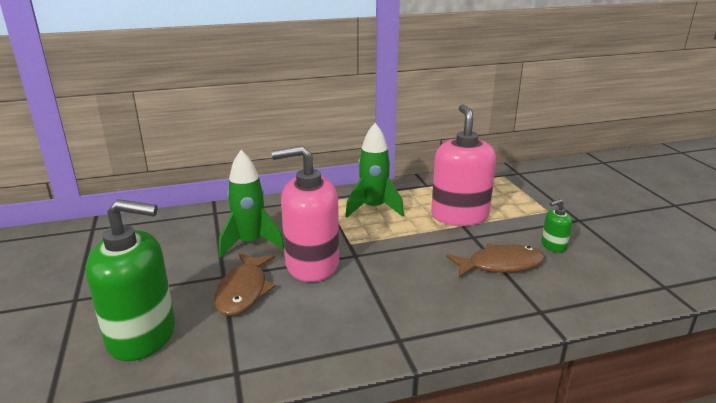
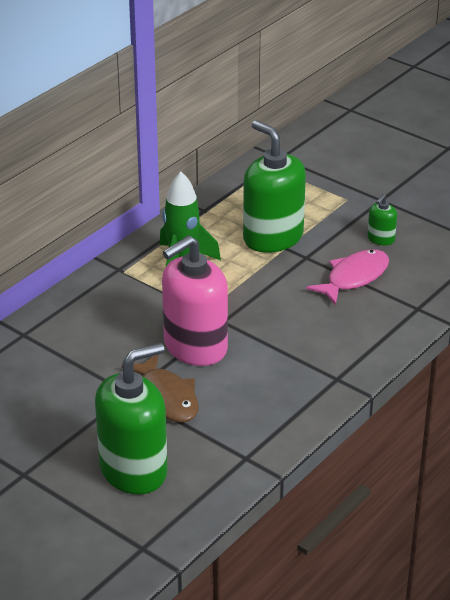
camera: 35 degrees left, 10 degrees up
green rocket [219,150,284,258] -> none
pink soap dispenser [431,104,496,226] -> green soap dispenser [243,120,306,253]
brown fish [446,243,545,278] -> pink fish [306,249,389,305]

